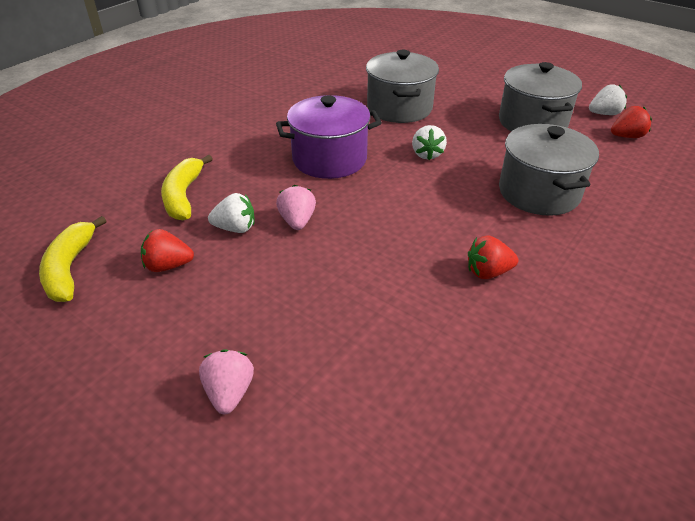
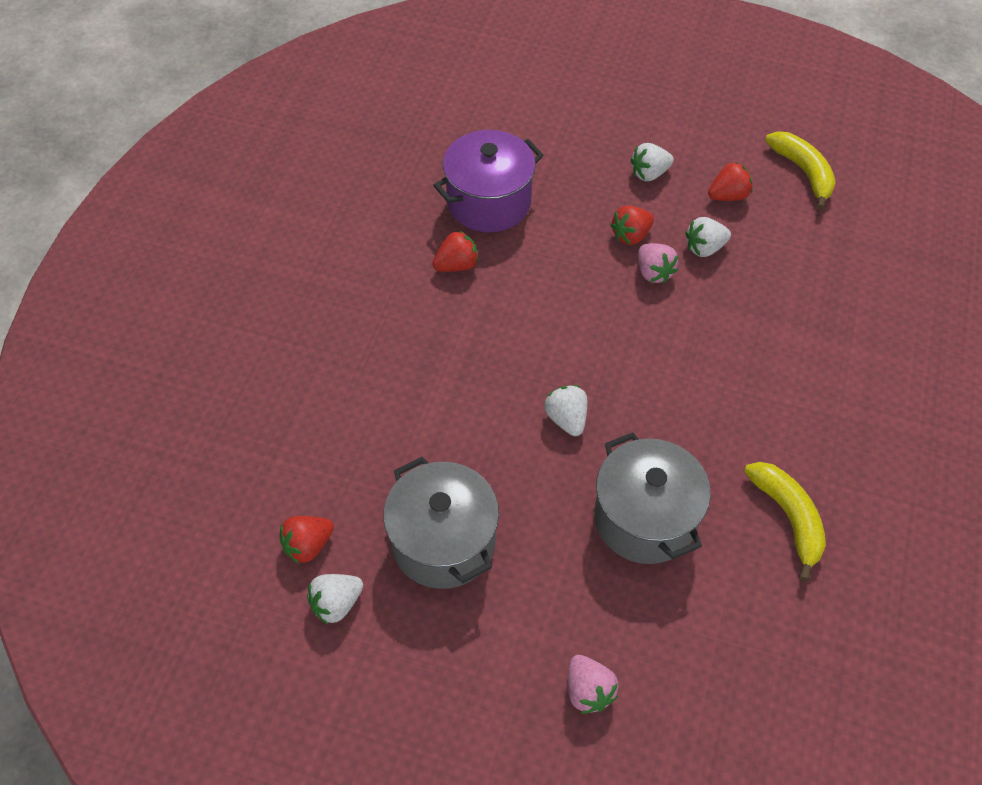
camera: 160 degrees right, 15 degrees up
yellow banana [161,155,213,220] -> yellow banana moved to [744,462,826,581]
pink strawberry [199,349,254,414] -> pink strawberry moved to [568,655,619,714]
purple pot [276,95,382,179] -> purple pot moved to [433,130,544,232]
grey pot [499,124,599,216] -> none
none -> red strawberry [610,206,654,245]
none -> white strawberry [630,143,674,181]

